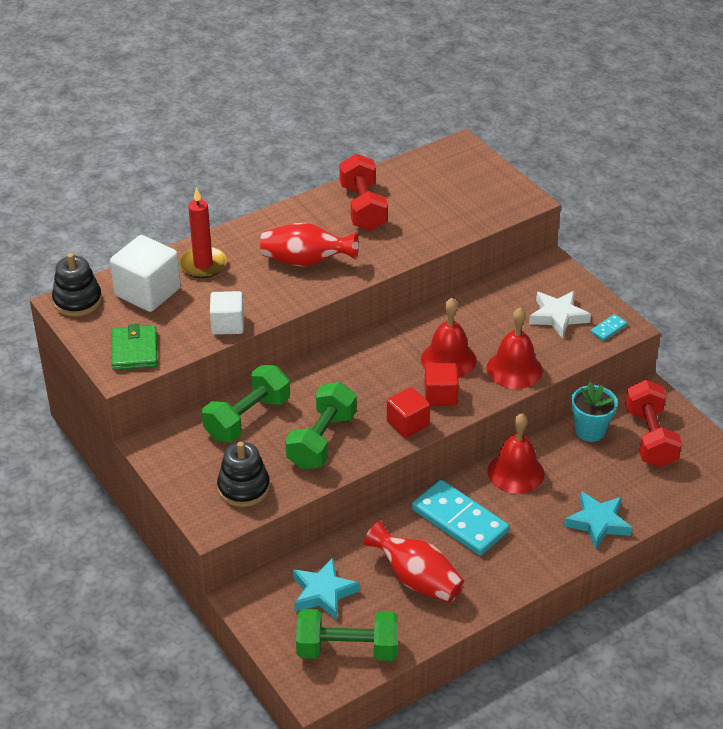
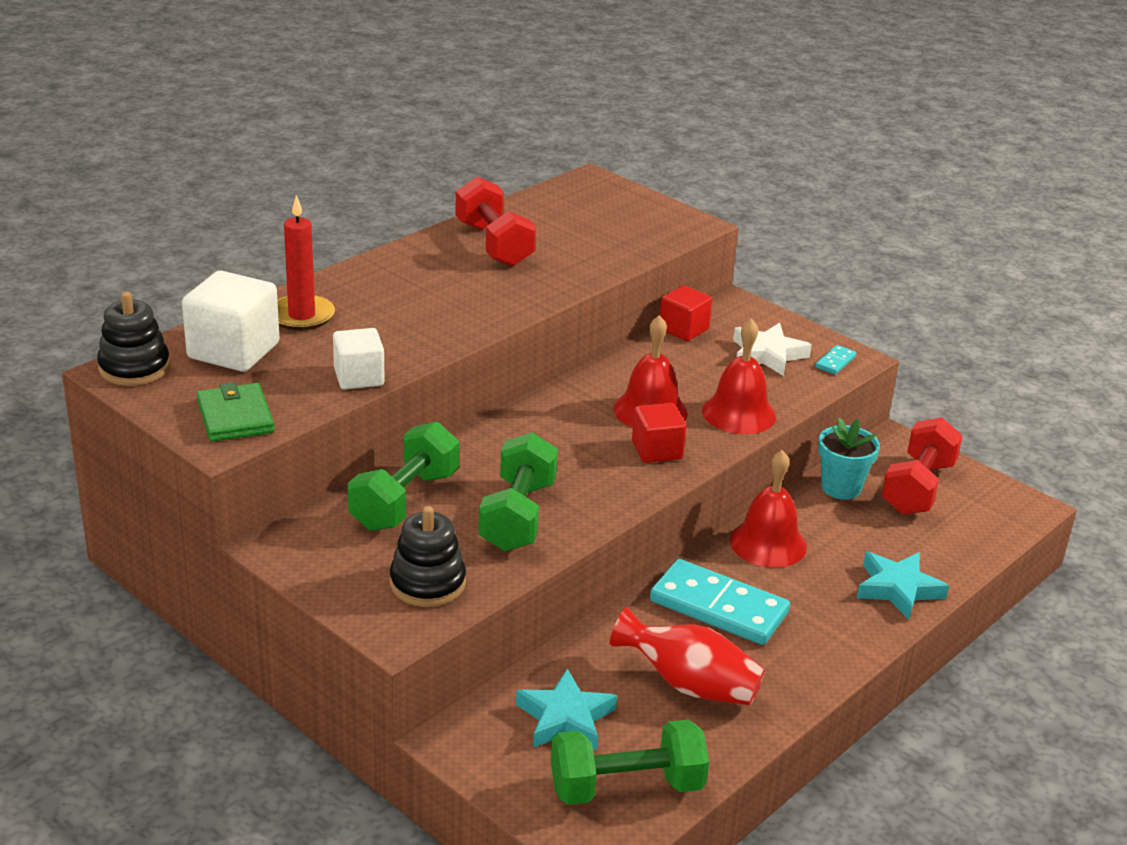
camera: 15 degrees left, 10 degrees down
red vase [260,223,359,267] -> none
red cube [387,387,430,438] -> red cube moved to [660,285,712,341]
red dumbbell [625,380,682,468] -> red dumbbell turned 45 degrees clockwise [881,417,963,515]

